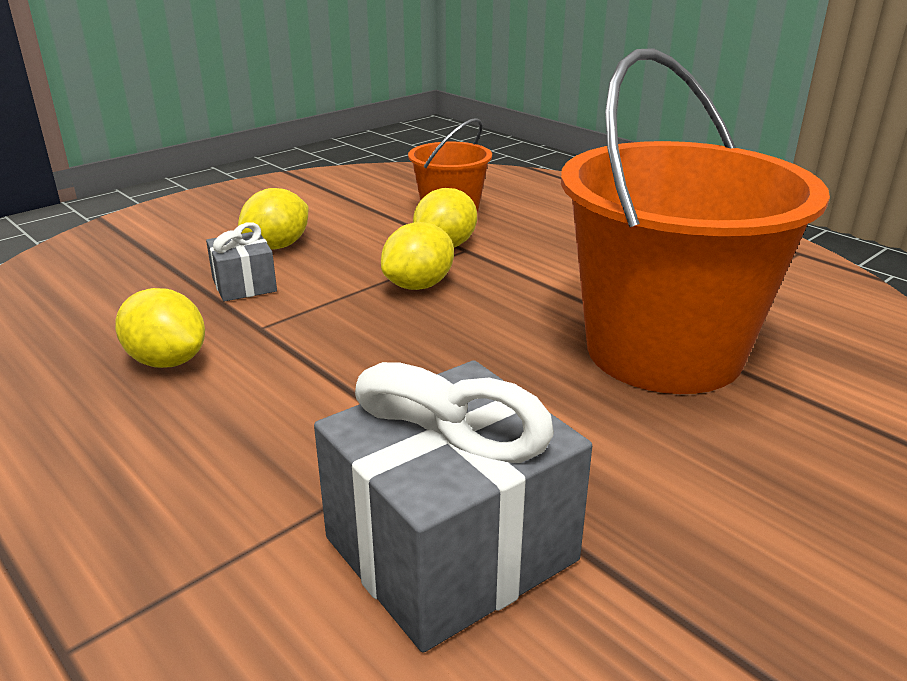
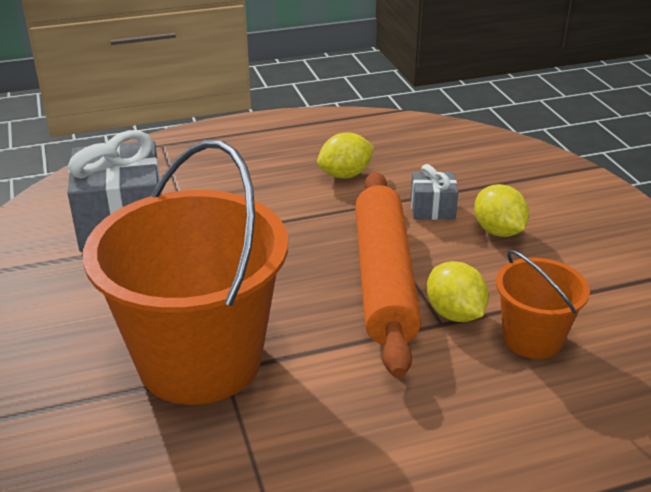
camera: 115 degrees right, 5 degrees up
yellow lemon [381,222,454,290] -> orange rolling pin [355,172,421,378]

